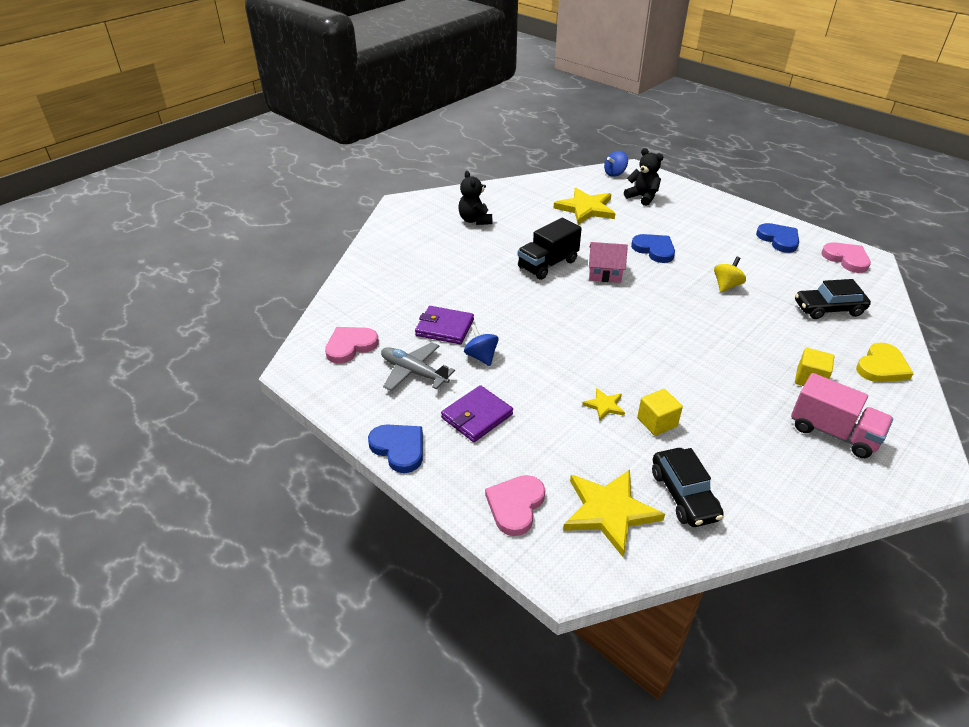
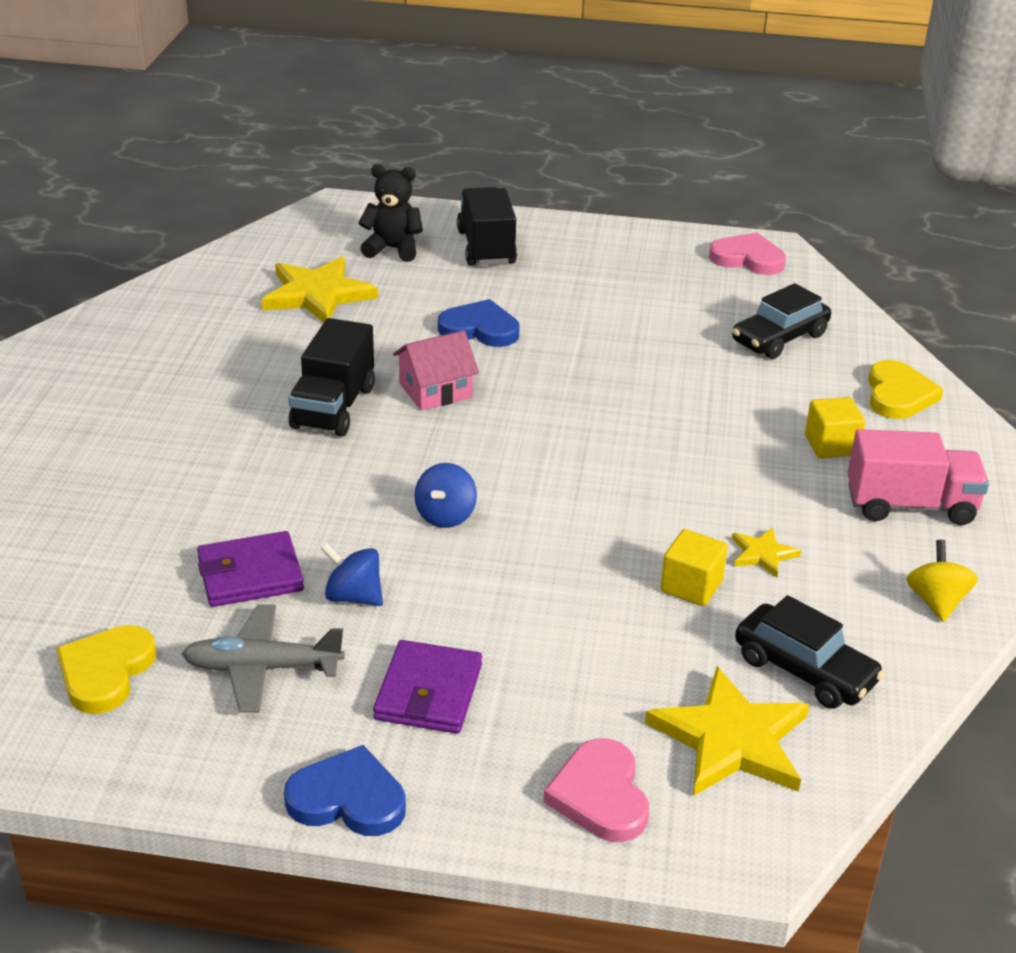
camera: 35 degrees left, 5 degrees down
pink heart [325,327,379,364] -> yellow heart [56,625,156,714]
black teddy bear [458,171,492,225] -> none
yellow star [582,388,625,420] -> yellow star moved to [732,527,801,578]
blue spinning top [604,151,628,177] -> blue spinning top moved to [414,463,477,528]
yellow spinning top [714,257,746,292] -> yellow spinning top moved to [906,540,978,622]
blue heart [756,223,799,253] -> none
none -> black truck [457,187,517,266]

